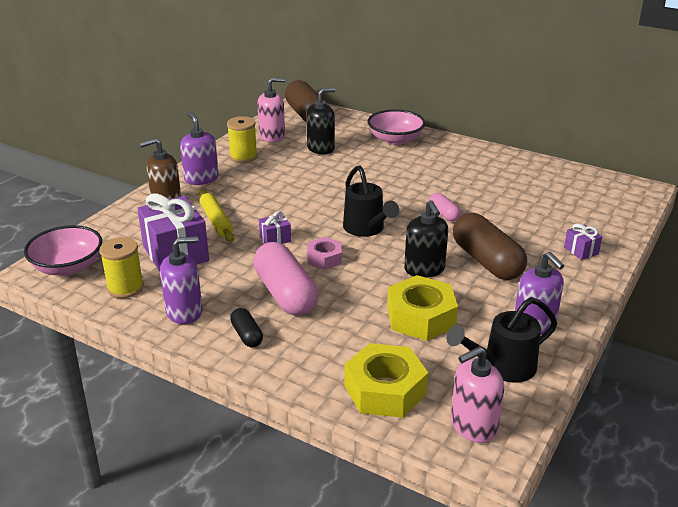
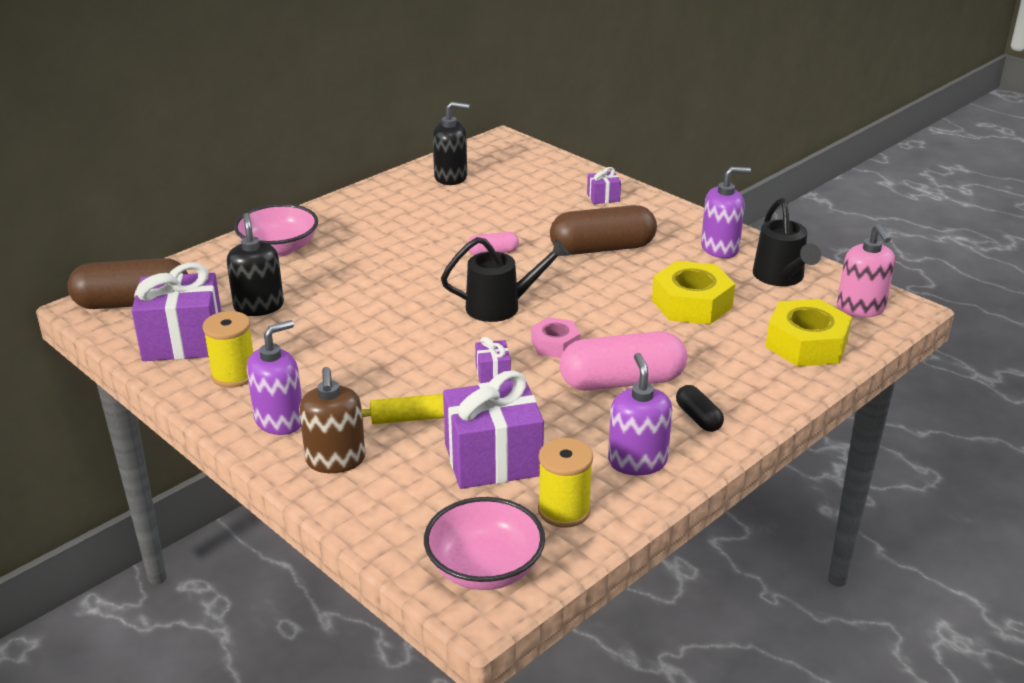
camera: 75 degrees left, 0 degrees up
purple soap dispenser [180,112,219,185] -> purple soap dispenser turned 150 degrees clockwise [247,320,302,435]
black capsule [230,308,263,347] -> black capsule turned 75 degrees clockwise [676,385,724,432]
pink soap dispenser [257,78,285,142] -> purple gift [131,263,221,361]
black soap dispenser [404,200,448,278] -> black soap dispenser moved to [433,102,470,185]

